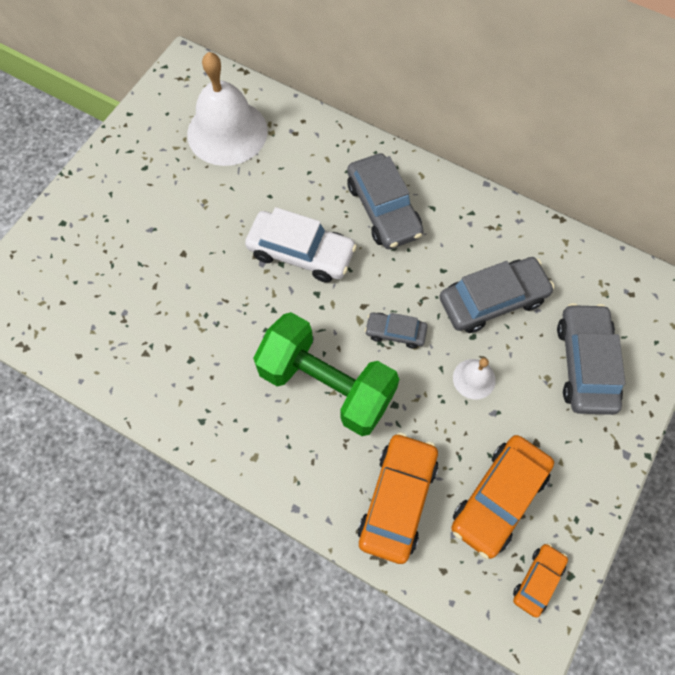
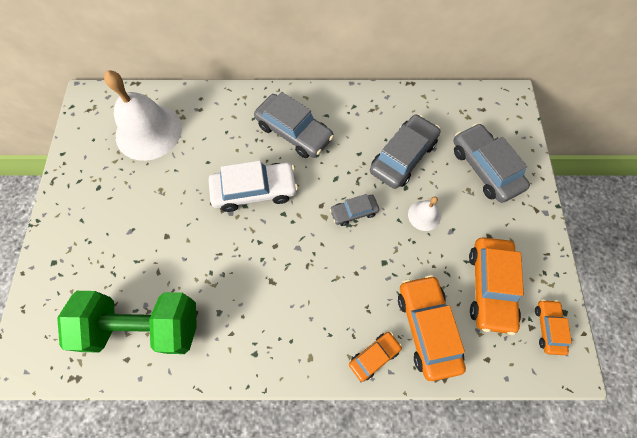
camera: 30 degrees left, 0 degrees up
green dumbbell [253,312,399,436] -> green dumbbell moved to [57,291,197,354]
none -> orange car [349,332,402,382]

